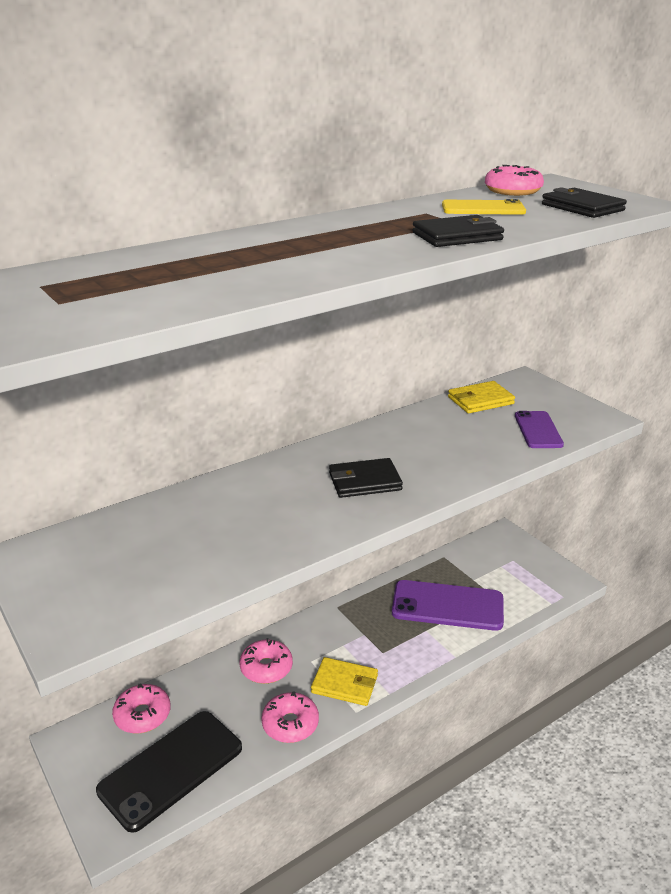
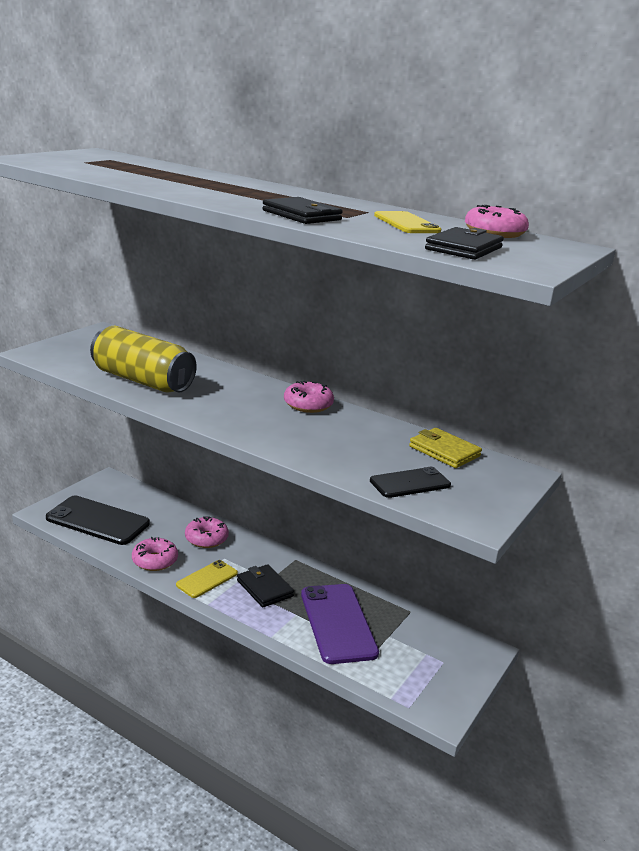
camera: 65 degrees right, 5 degrees down
pink donut [112,683,170,734] -> pink donut moved to [284,380,334,413]
yellow wallet [311,657,378,706] -> yellow phone [176,560,238,598]
black wallet [329,458,403,498] -> black wallet moved to [237,564,294,607]
purple phone [515,411,564,448] -> black phone [370,467,451,498]
none -> yellow can [90,326,197,393]

